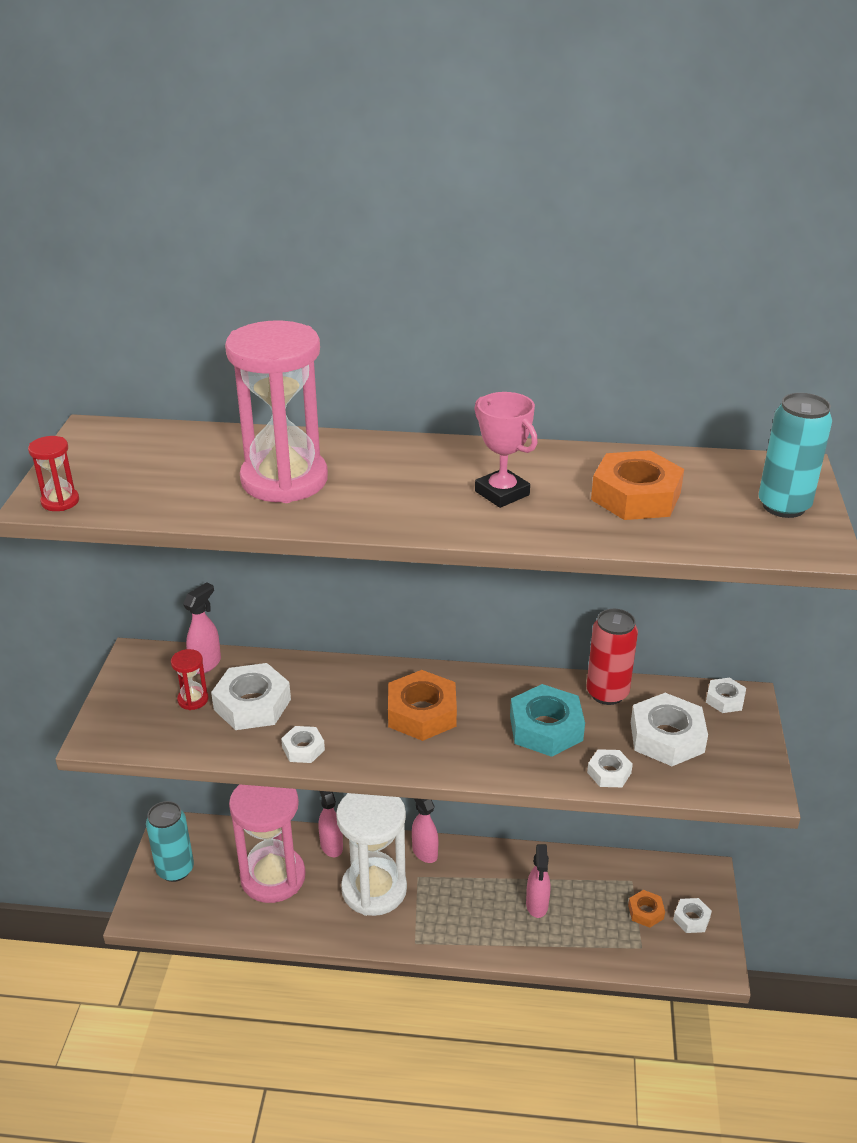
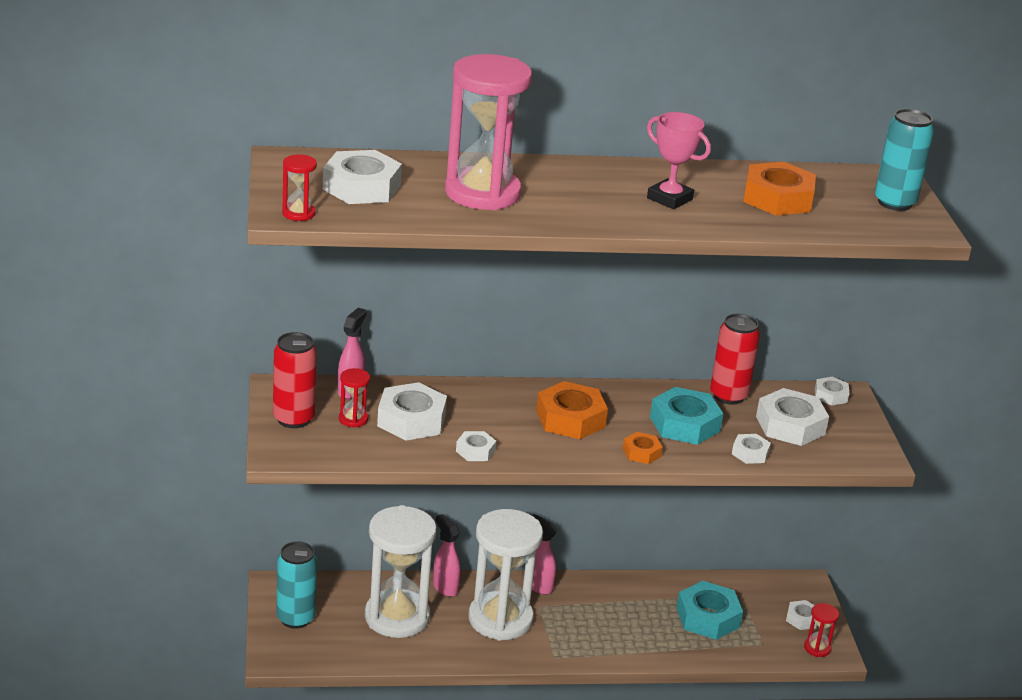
camera: 15 degrees left, 5 degrees down
pink hourglass [229,784,306,903] -> white hourglass [365,505,437,638]
pink spray bottle [526,844,550,918] -> none
orange nut [628,890,665,928] -> orange nut moved to [623,432,663,464]
none -> red can [273,332,317,428]
none -> white nut [323,150,402,204]
none -> turquoise nut [676,581,743,640]
none -> red hourglass [804,603,839,657]

